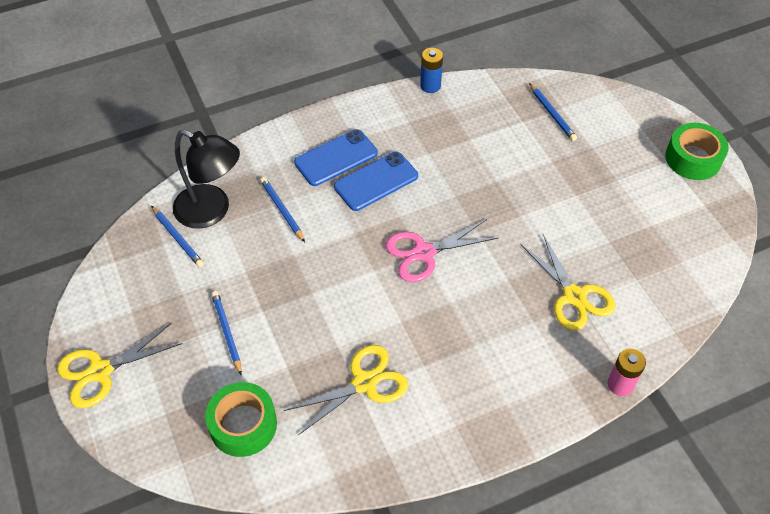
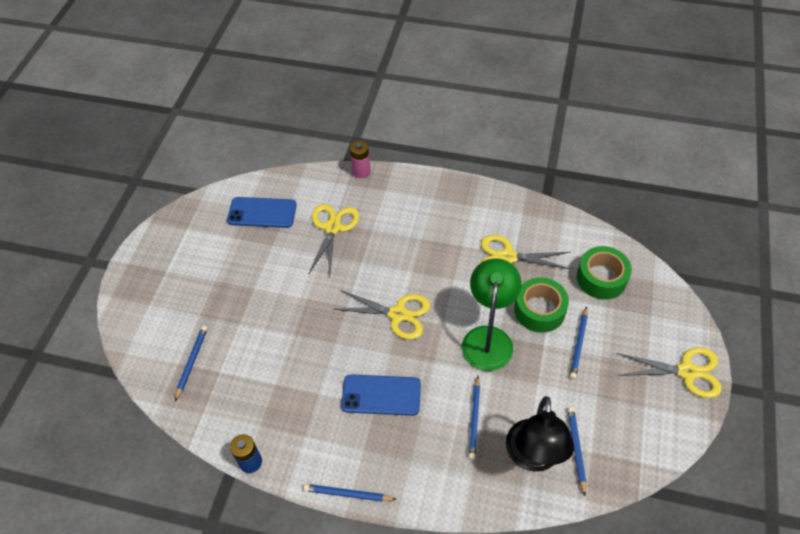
camera: 140 degrees left, 0 degrees up
black lamp [173,130,240,229] -> black lamp turned 150 degrees counterclockwise [506,396,574,472]
blue phone [294,129,378,186] -> blue phone moved to [227,197,297,228]
pink scissors [385,219,498,282] -> yellow scissors [334,290,430,340]
green tape [665,123,729,180] -> green tape moved to [514,277,569,333]
none -> blue pencil [303,484,397,502]
none -> green lamp [462,258,521,371]

